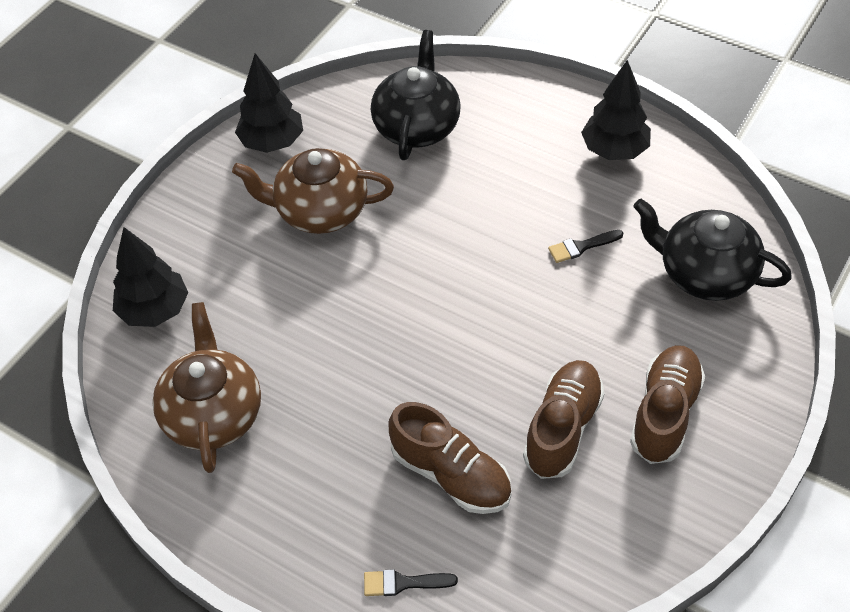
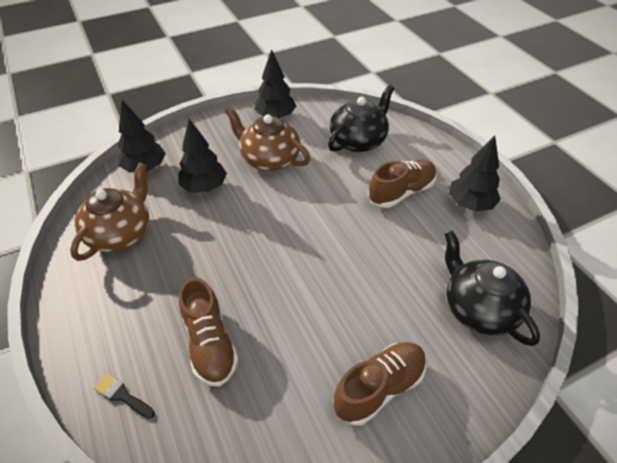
camera: 30 degrees right, 5 degrees down
brown shoe [523,360,604,479] -> brown shoe moved to [368,160,436,208]
black brush [548,230,623,263] -> none
none -> black tree [178,119,227,193]

